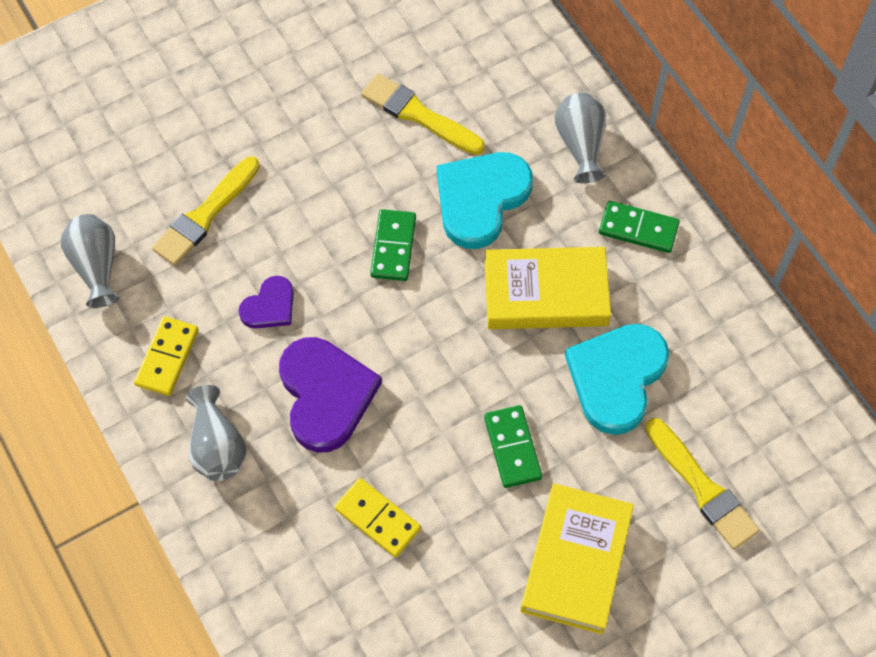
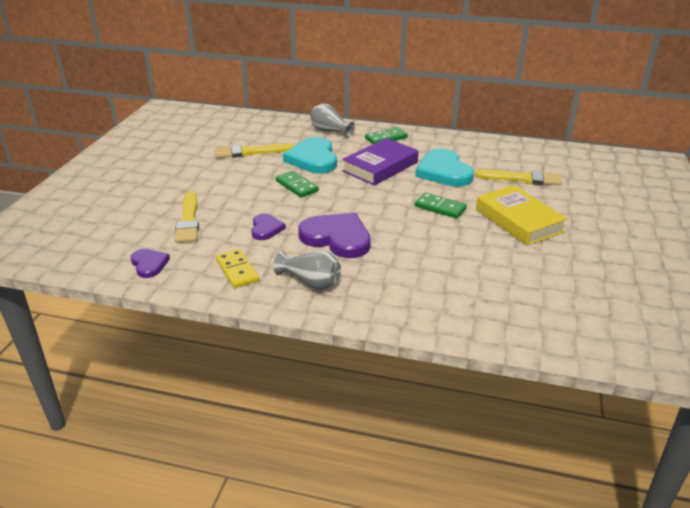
camera: 45 degrees left, 30 degrees down
grey vase [61,214,120,308] -> purple heart [131,249,170,278]
yellow domino [334,478,421,557] -> none
yellow book [485,247,611,329] -> purple book [342,138,419,186]

